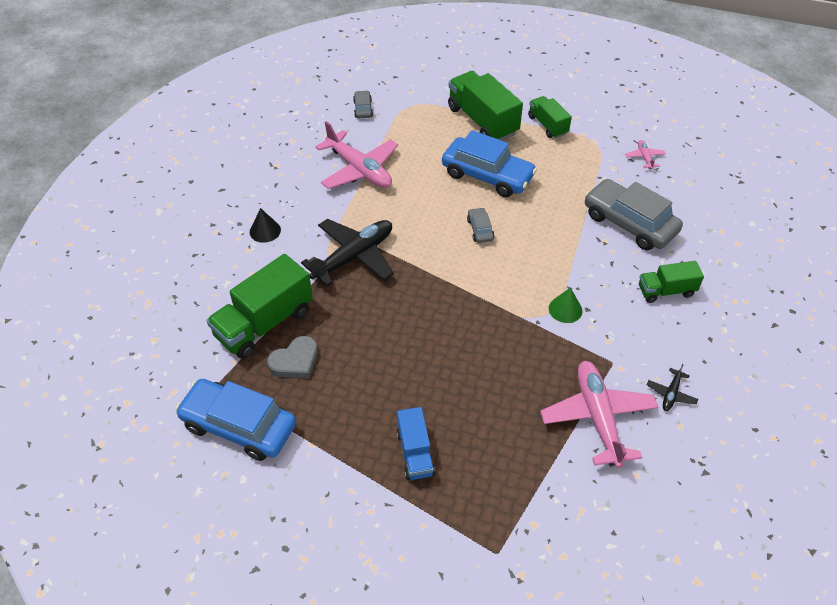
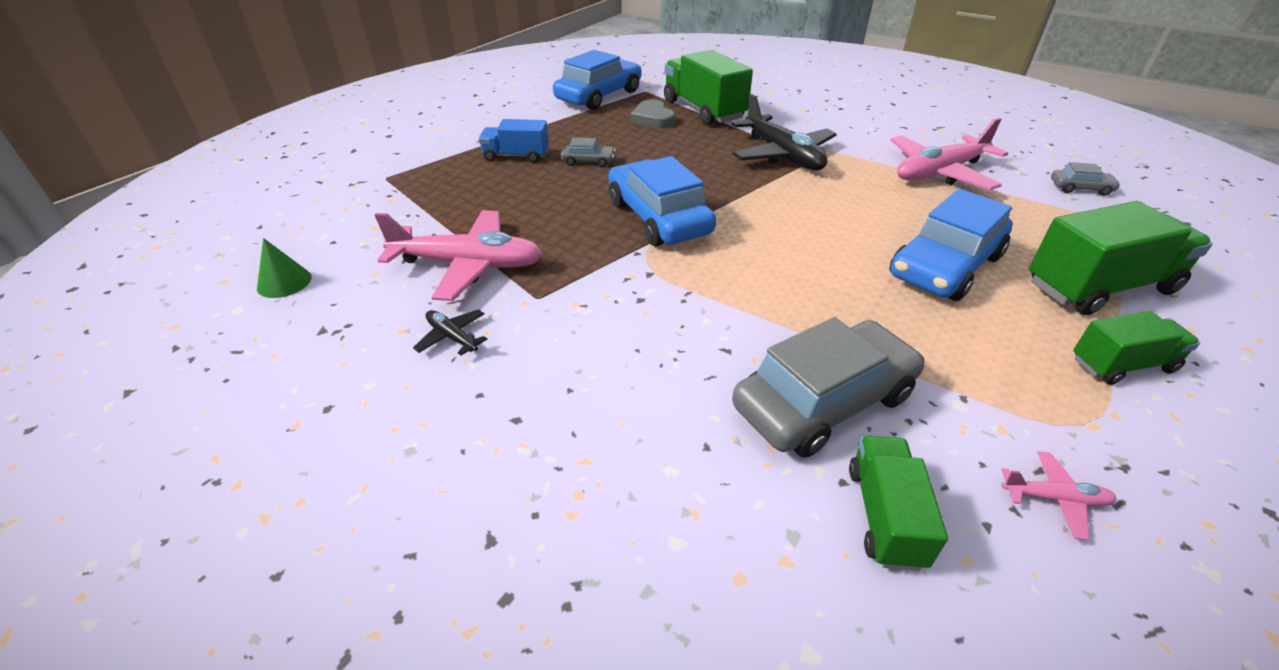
camera: 105 degrees right, 10 degrees down
black cone [250,208,281,243] -> none
grey car [467,207,494,243] -> grey car moved to [561,137,616,167]
green cone [549,287,582,323] -> green cone moved to [257,238,312,298]
green truck [639,261,704,303] -> green truck moved to [849,436,948,571]
none -> blue car [608,156,716,246]

